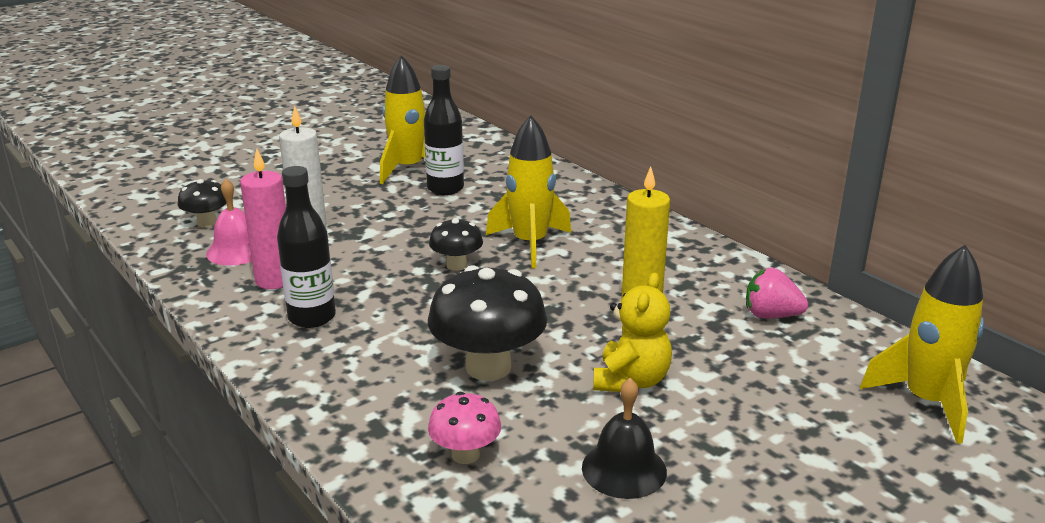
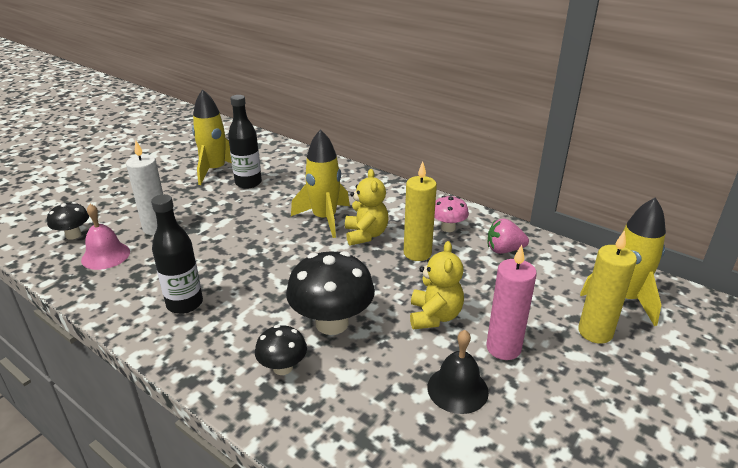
camera: 15 degrees left, 5 degrees up
pink candle [240,149,286,289] -> pink candle moved to [486,245,537,360]
pink mushroom [428,392,501,464] -> pink mushroom moved to [434,196,469,232]
black mushroom [429,218,483,271] -> black mushroom moved to [255,325,307,375]
none -> yellow teddy bear [345,169,388,246]
none -> yellow candle [578,230,637,344]

